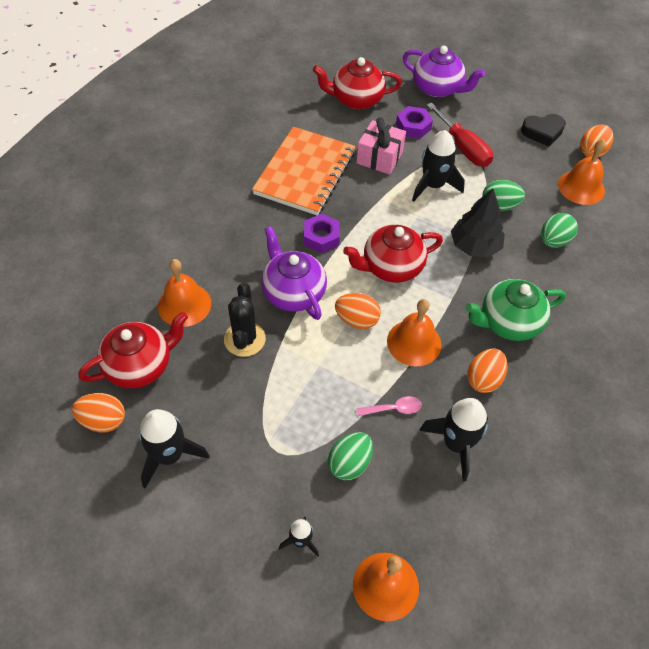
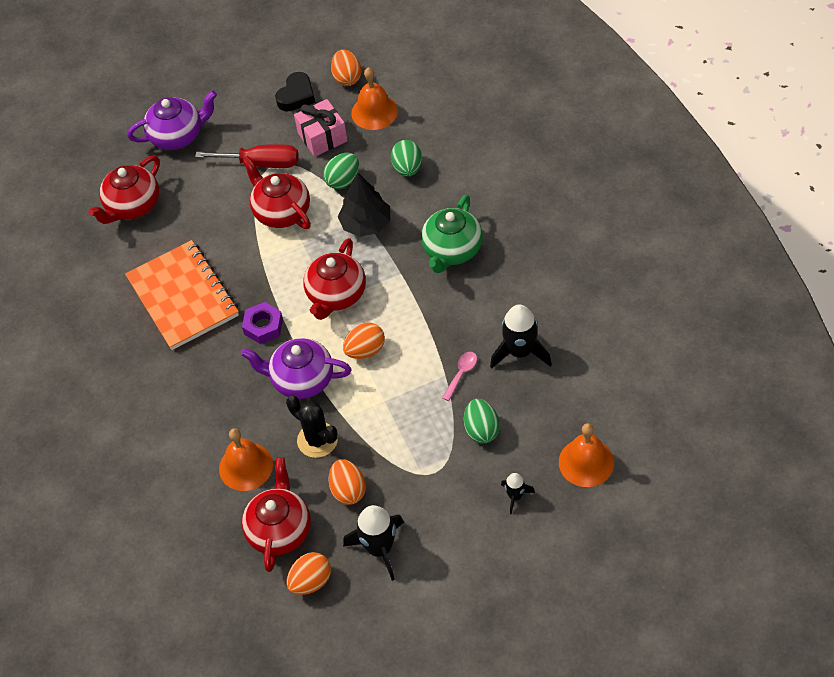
camera: 45 degrees left, 0 degrees up
pink gift [356,117,406,175] -> pink gift moved to [294,99,348,157]
orange bell [387,299,441,366] -> none
purple nut [396,106,433,139] -> none
black rocket [412,130,465,202] -> red teapot [242,156,311,229]
orange egg [467,348,508,393] -> orange egg moved to [328,459,366,505]

